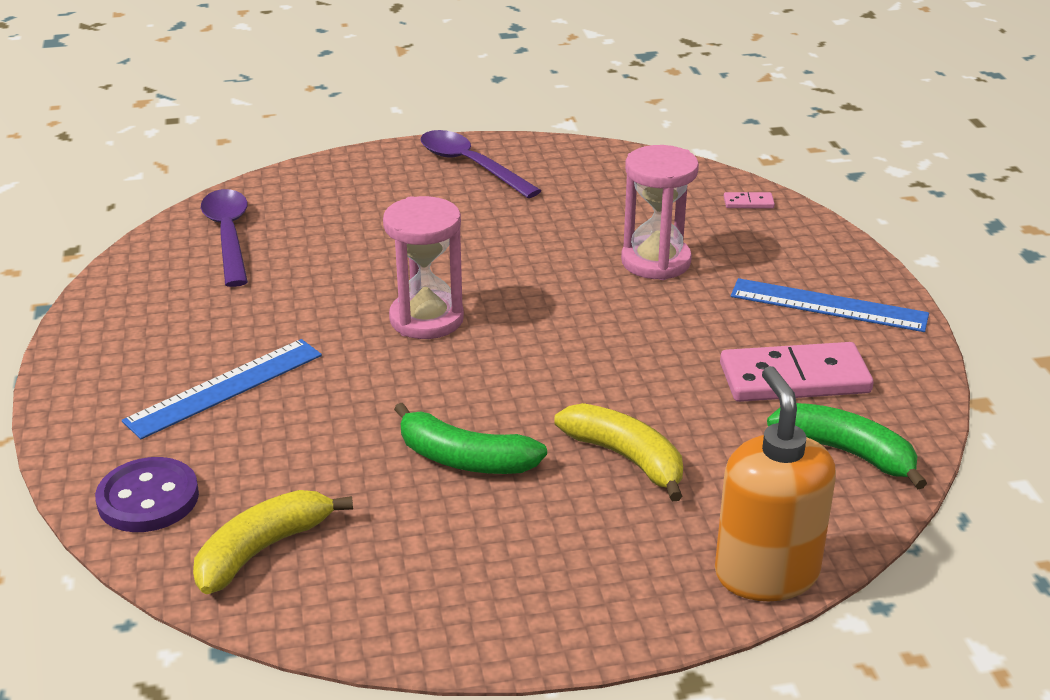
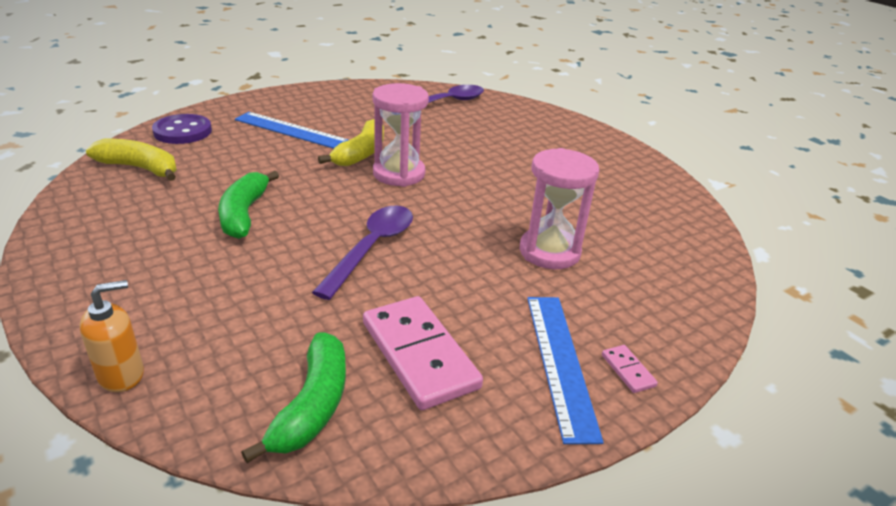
camera: 65 degrees right, 0 degrees up
purple spoon [420,130,541,198] -> purple spoon moved to [312,206,413,300]
yellow banana [555,403,683,501] -> yellow banana moved to [318,119,384,166]
orange soap dispenser [715,366,836,601] -> orange soap dispenser [79,280,144,392], size x0.57
pink domino [724,192,775,208] -> pink domino moved to [602,345,658,393]

